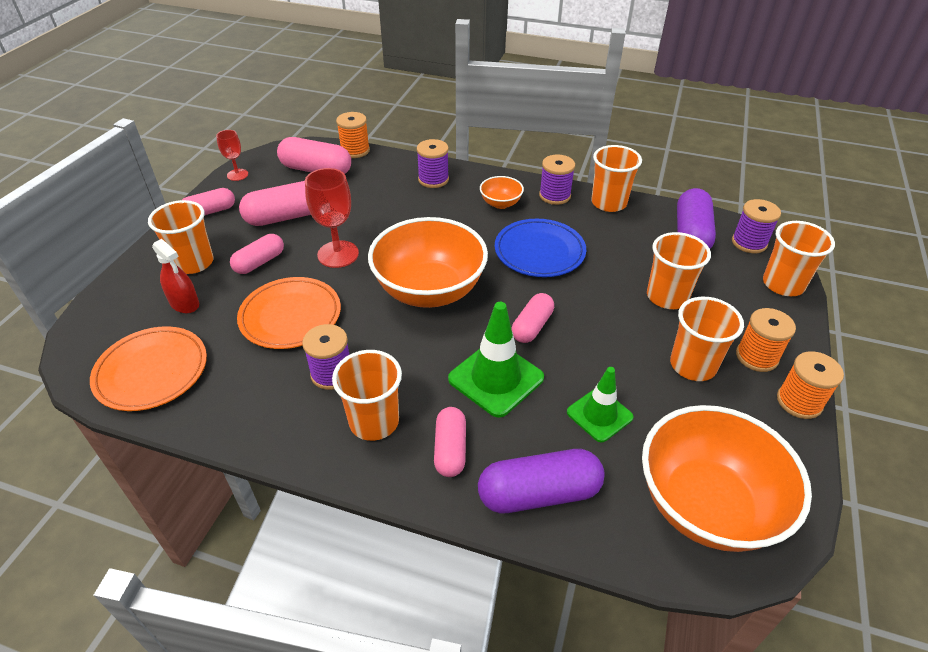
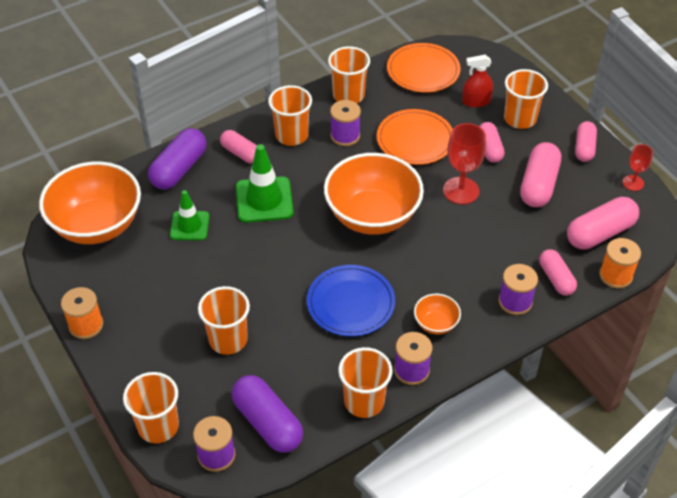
camera: 130 degrees right, 5 degrees up
pink capsule [512,293,554,343] -> pink capsule moved to [539,249,577,296]
orange cup [670,297,744,381] -> orange cup moved to [328,46,370,103]
orange spool [736,308,796,372] -> none

